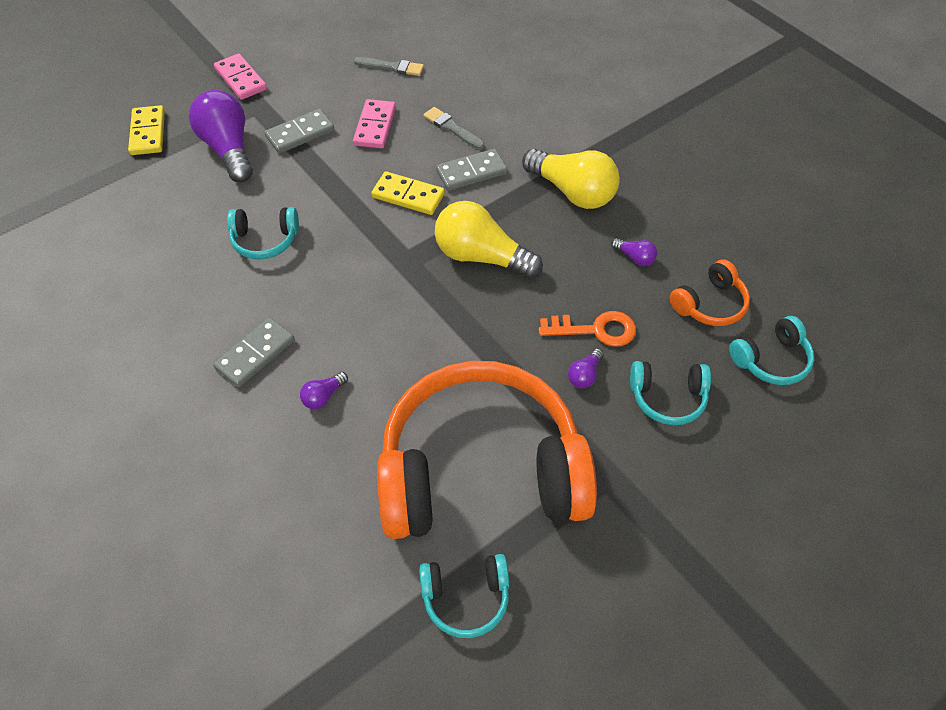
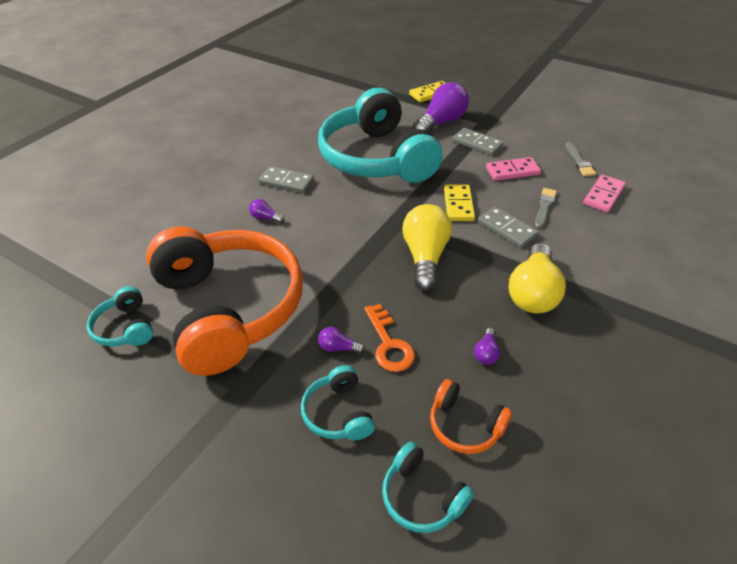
camera: 70 degrees right, 10 degrees down
pink domino [214,53,267,100] -> pink domino moved to [583,175,626,212]
turquoise headphones [227,207,299,260] -> turquoise headphones [318,88,443,183], size x2.48

